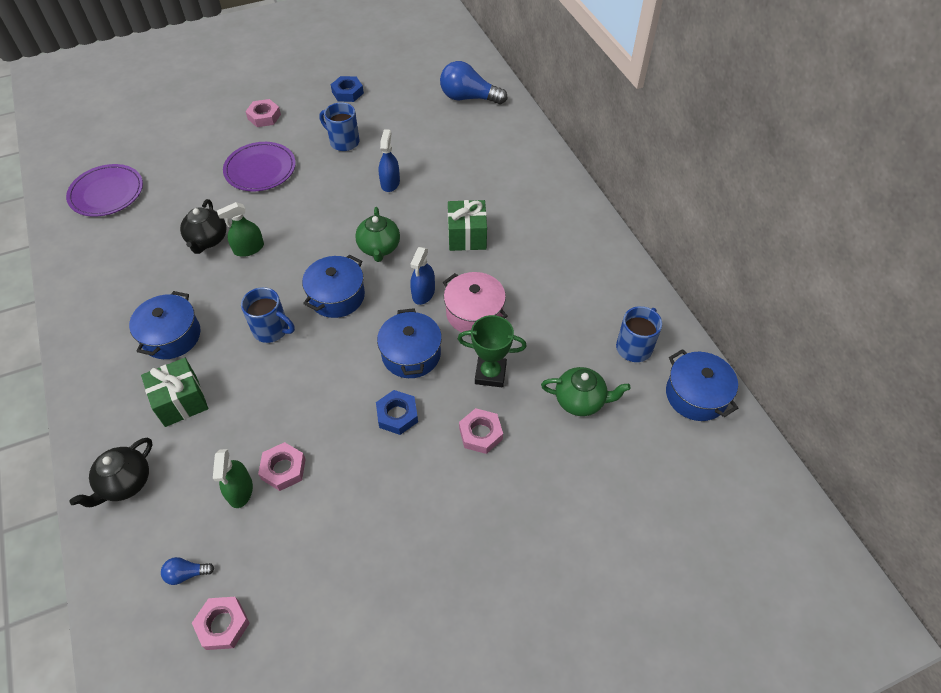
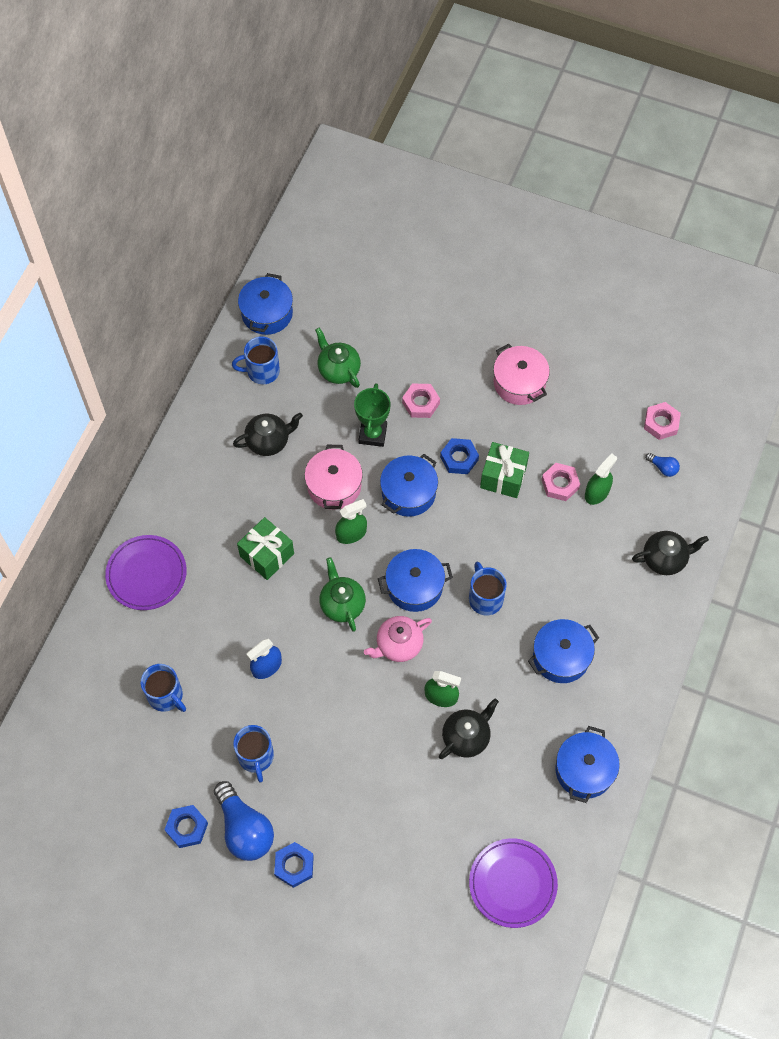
camera: 135 degrees left, 10 degrees up
green gift [141,358,208,427] -> green gift moved to [480,442,529,498]
purple plate [223,142,296,192] -> purple plate moved to [105,535,187,610]
pink nut [245,99,281,127] -> blue nut [274,842,314,888]
green teapot [355,207,400,262] -> green teapot turned 60 degrees counterclockwise [319,557,366,632]
blue spray bottle [410,247,435,305] -> green spray bottle [335,499,367,544]
blue light bulb [440,61,507,104] -> blue light bulb moved to [214,781,274,861]
green trophy [458,315,527,387] -> green trophy turned 45 degrees clockwise [354,383,390,447]
none -> blue mug [141,664,186,712]
none -> black teapot [233,413,303,456]
none -> pink teapot [364,616,432,662]
none -> pink pot [493,344,550,405]
none -> blue pot [555,726,620,803]

